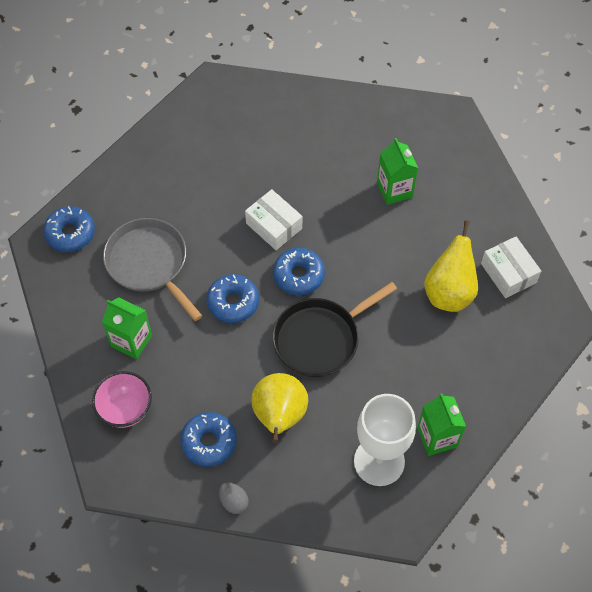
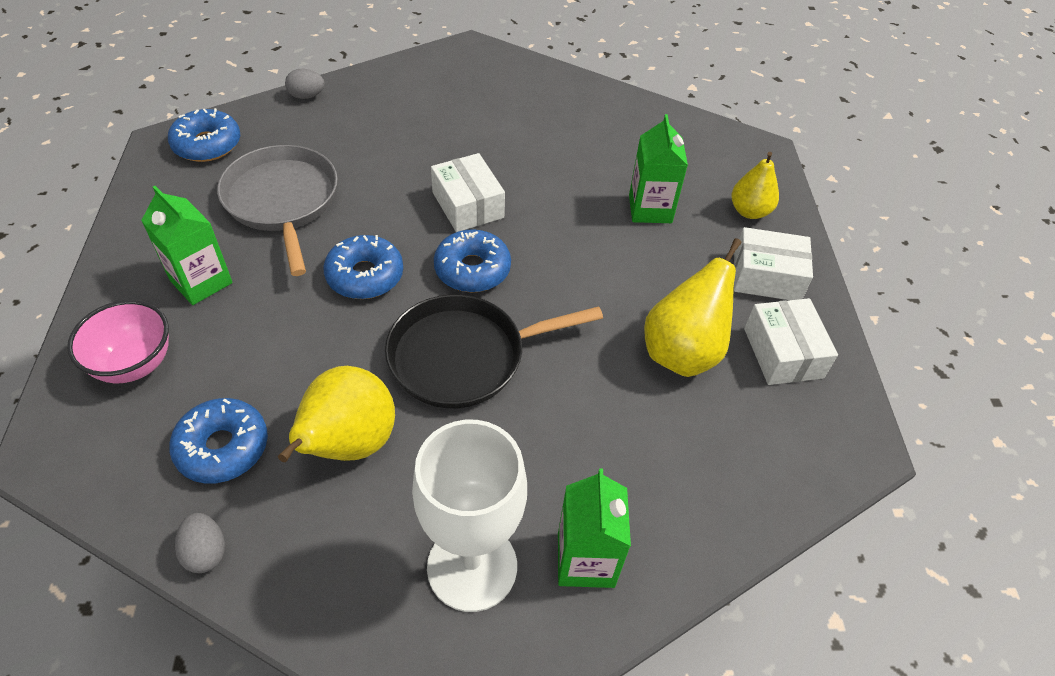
camera: 15 degrees right, 10 degrees down
none -> grey egg [285,69,325,99]
none -> yellow pear [732,152,779,219]
none -> white box [734,227,813,300]

